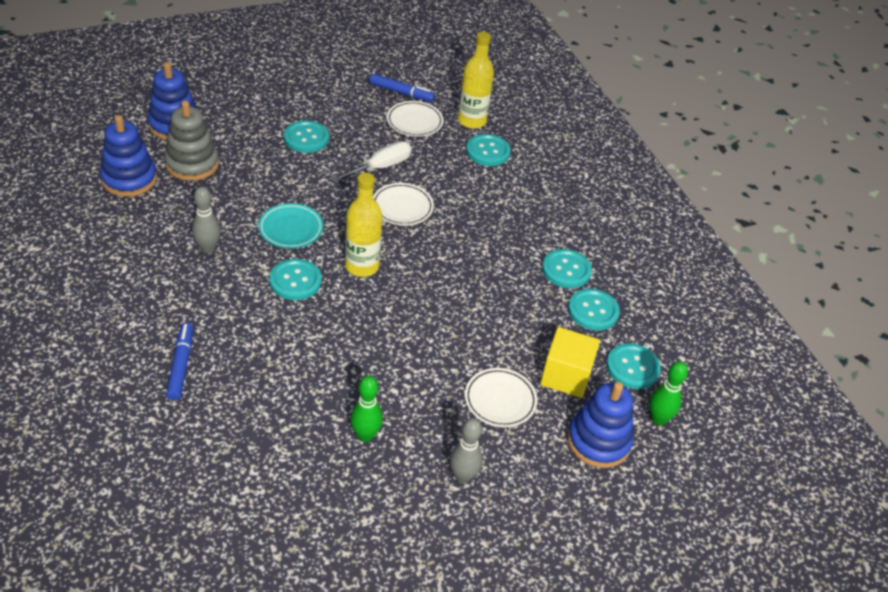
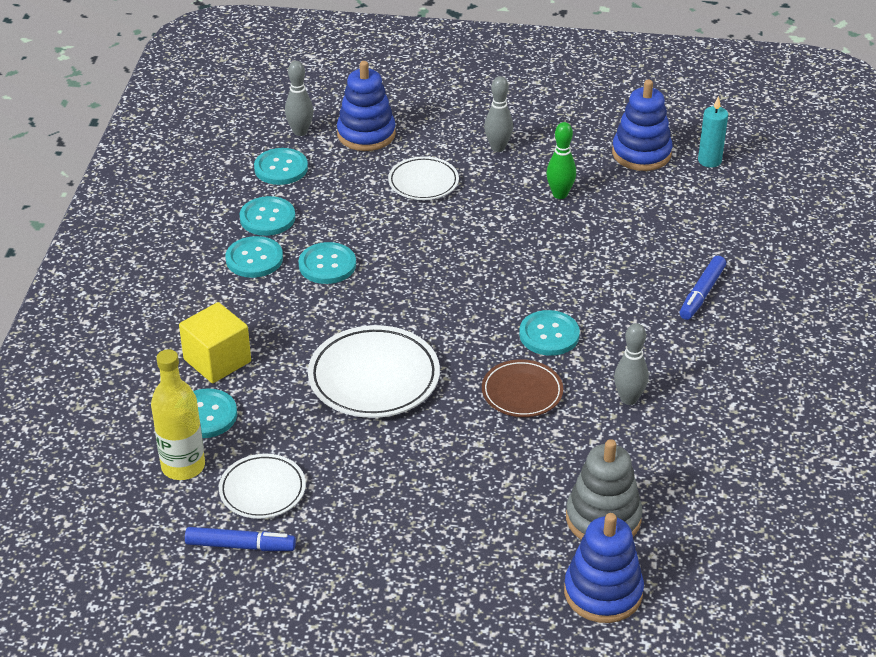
camera: 145 degrees left, 5 degrees down
blue stacking toy [100,115,157,197] -> blue stacking toy moved to [612,80,673,171]
turquoise plate [258,203,323,249] -> brown plate [482,359,563,417]
turquoise button [284,120,329,153] -> turquoise button moved to [298,242,356,284]
white screwdriver [332,141,412,182] -> none
yellow bottle [345,173,382,277] -> none
blue marker [370,74,435,102] -> blue marker turned 135 degrees clockwise [185,527,296,551]
white plate [373,183,434,226] -> white plate [308,325,440,418], size x1.63
yellow cube [540,327,600,398] -> yellow cube moved to [179,302,251,383]
green bowling pin [649,361,688,425] -> grey bowling pin [285,61,313,136]
none -> turquoise candle [698,96,728,168]

